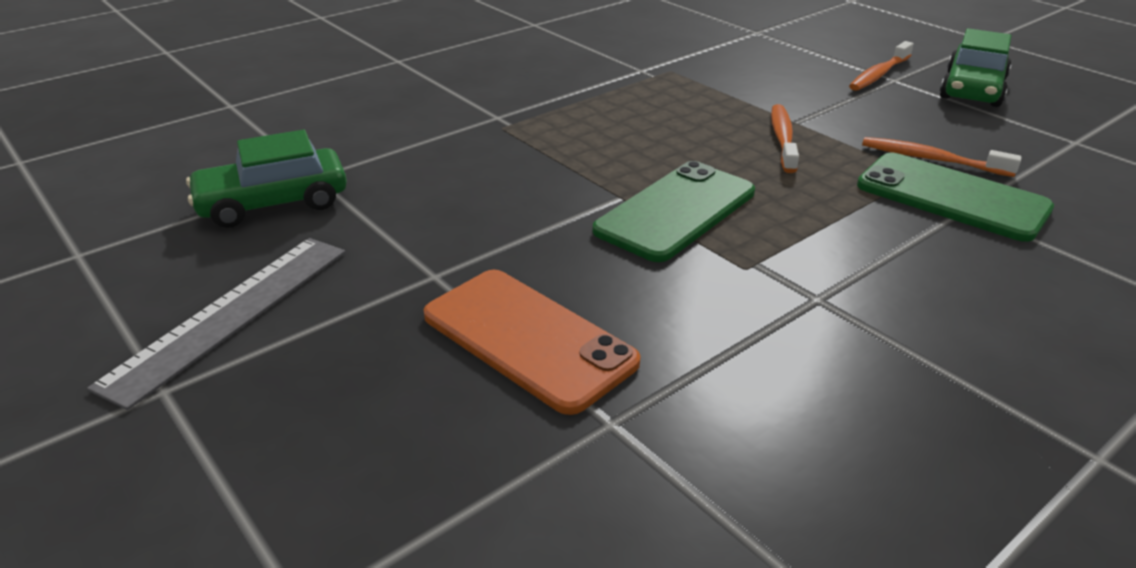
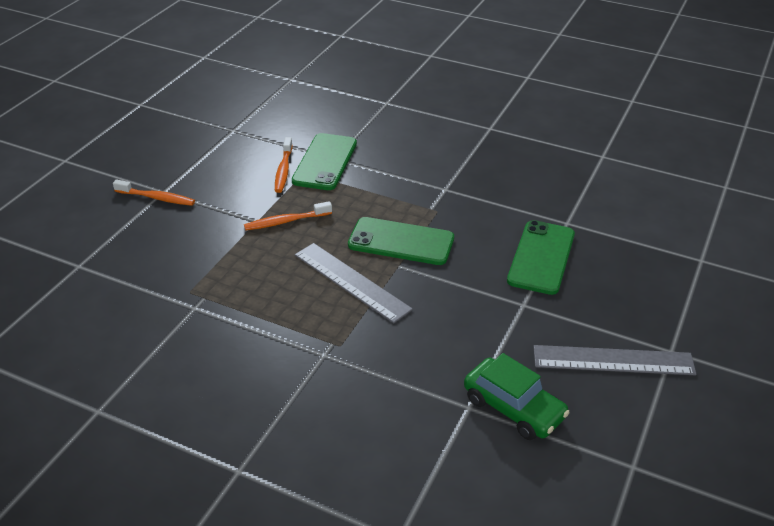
camera: 115 degrees left, 5 degrees up
orange phone [424,270,640,415] -> green phone [507,220,575,295]
green car [940,28,1011,107] -> none
none -> grey ruler [295,243,413,323]

